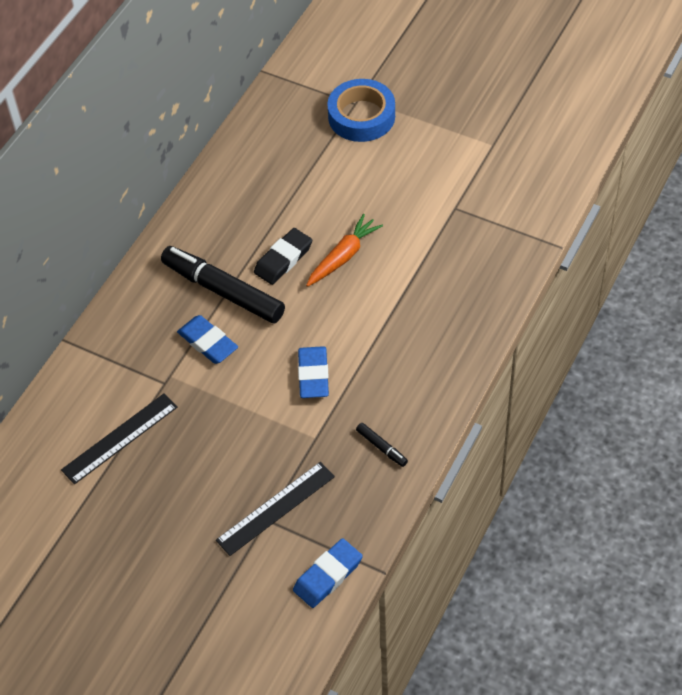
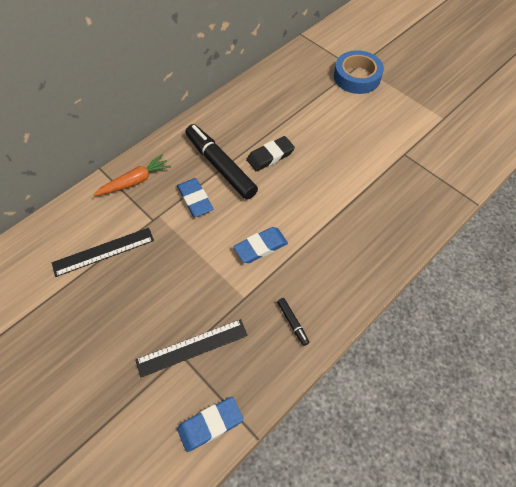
camera: 15 degrees right, 5 degrees up
blue eraser [298,346,329,398] -> blue eraser turned 45 degrees clockwise [233,227,288,263]
orange carrot [306,214,383,287] -> orange carrot moved to [94,154,171,196]

